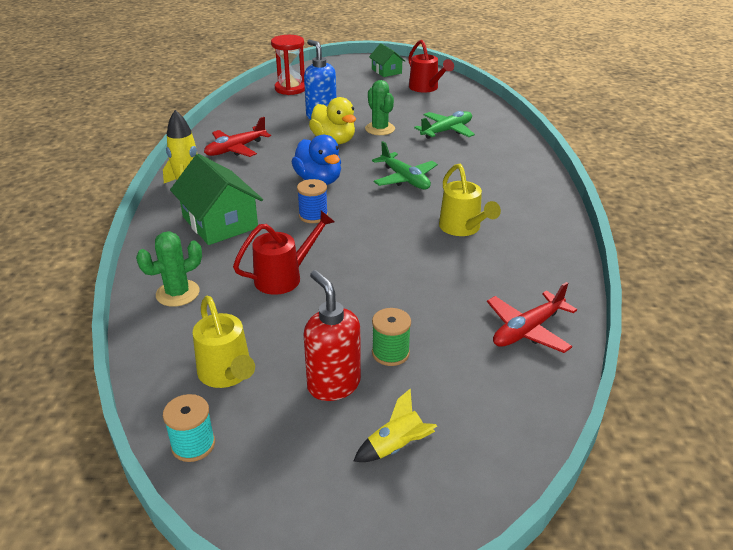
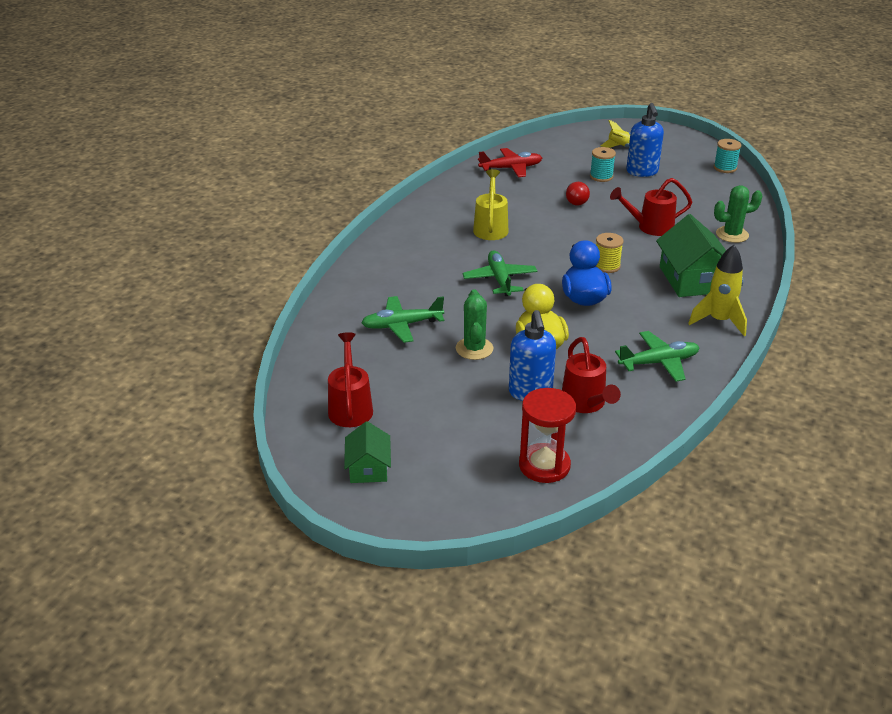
camera: 155 degrees left, 0 degrees up
yellow watering can [193,296,255,388] -> none
red plane [204,117,271,157] -> green plane [615,331,700,382]
blue spool [297,179,328,223] -> yellow spool [596,233,624,273]
red soap dispenser [303,270,361,401] -> blue soap dispenser [626,103,664,177]
green spool [372,308,411,366] -> turquoise spool [590,147,616,182]
none -> red watering can [562,337,621,413]
none -> red light bulb [566,182,590,206]

